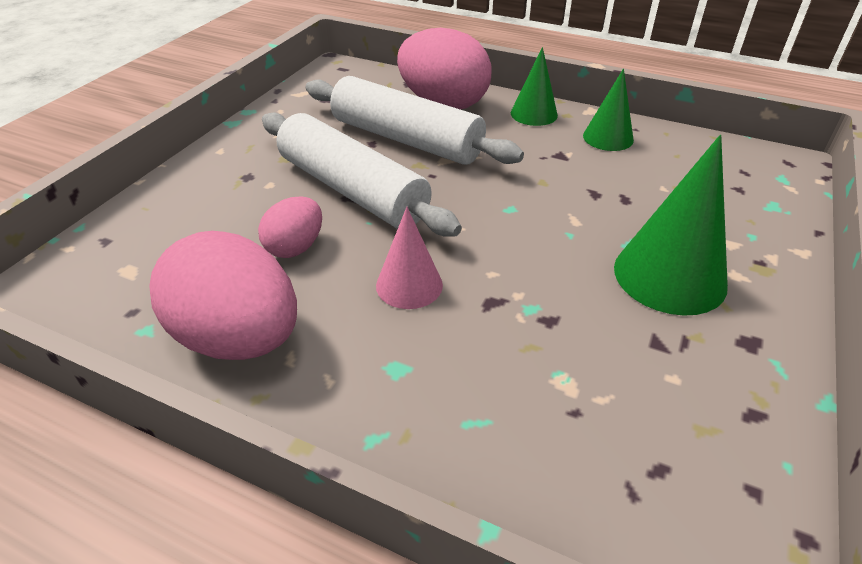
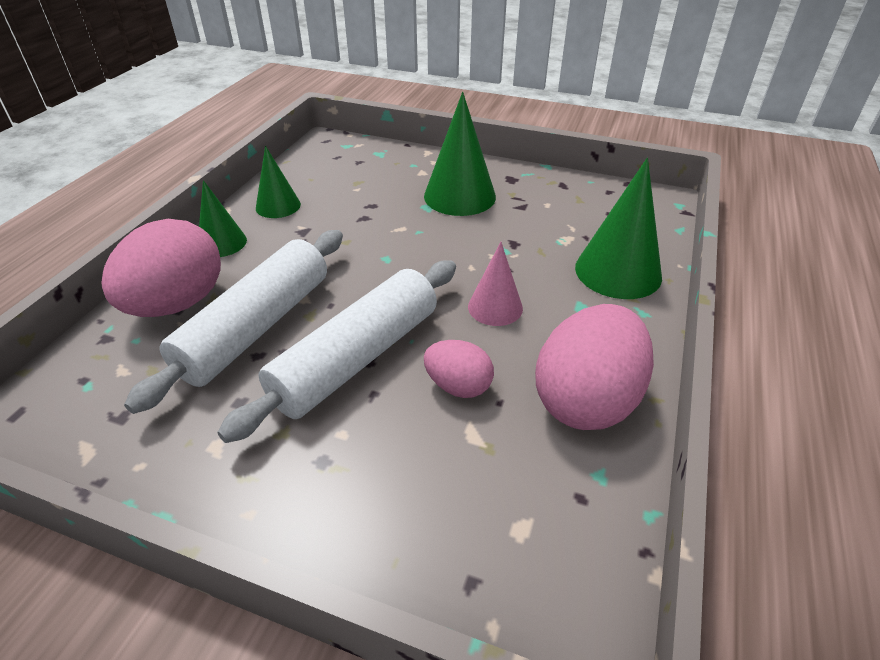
camera: 95 degrees left, 0 degrees up
none -> green cone [575,158,662,299]

